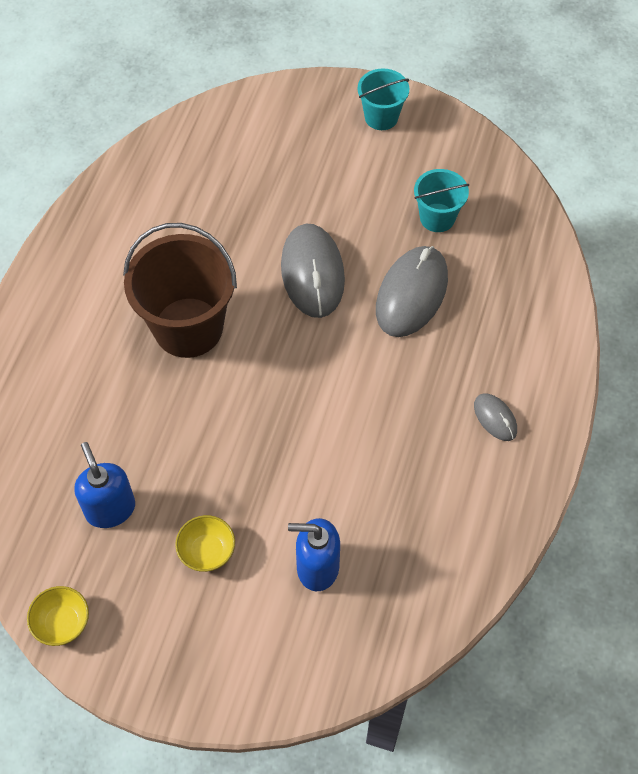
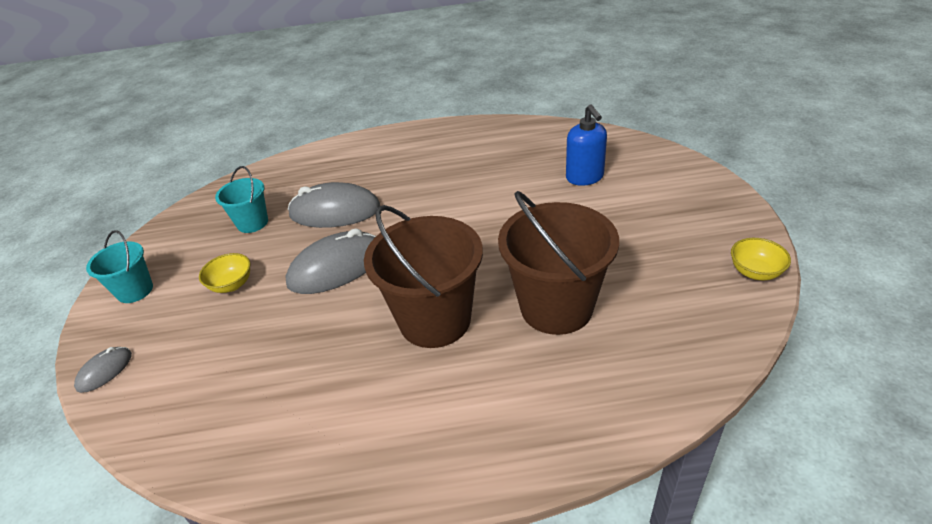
camera: 110 degrees left, 20 degrees down
blue soap dispenser [74,442,135,528] -> none
yellow bowl [175,515,235,572] -> yellow bowl moved to [199,253,251,293]
grey mouse [474,393,517,441] -> grey mouse moved to [74,347,132,393]
none -> brown bucket [498,191,619,335]

